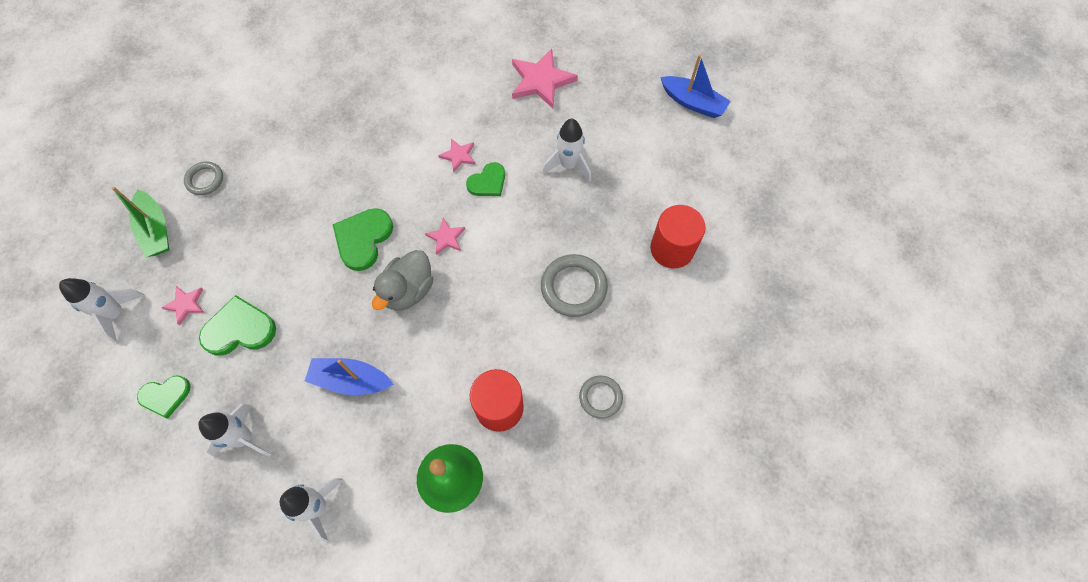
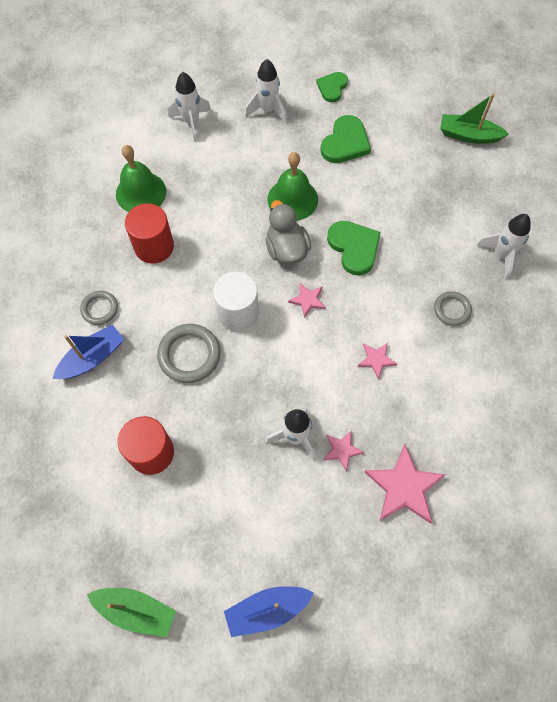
camera: 130 degrees right, 0 degrees up
white rocket [59,278,145,343] -> white rocket moved to [476,214,531,279]
pink star [161,286,205,325] -> pink star moved to [323,430,364,472]
grey ring [184,161,223,195] -> grey ring moved to [434,291,472,326]
blue boat [305,358,393,395] -> blue boat moved to [53,324,124,379]
green heart [466,162,505,196] -> none
none -> green boat [87,588,176,637]
none -> white cylinder [213,271,259,331]
none -> green bell [268,152,318,221]

